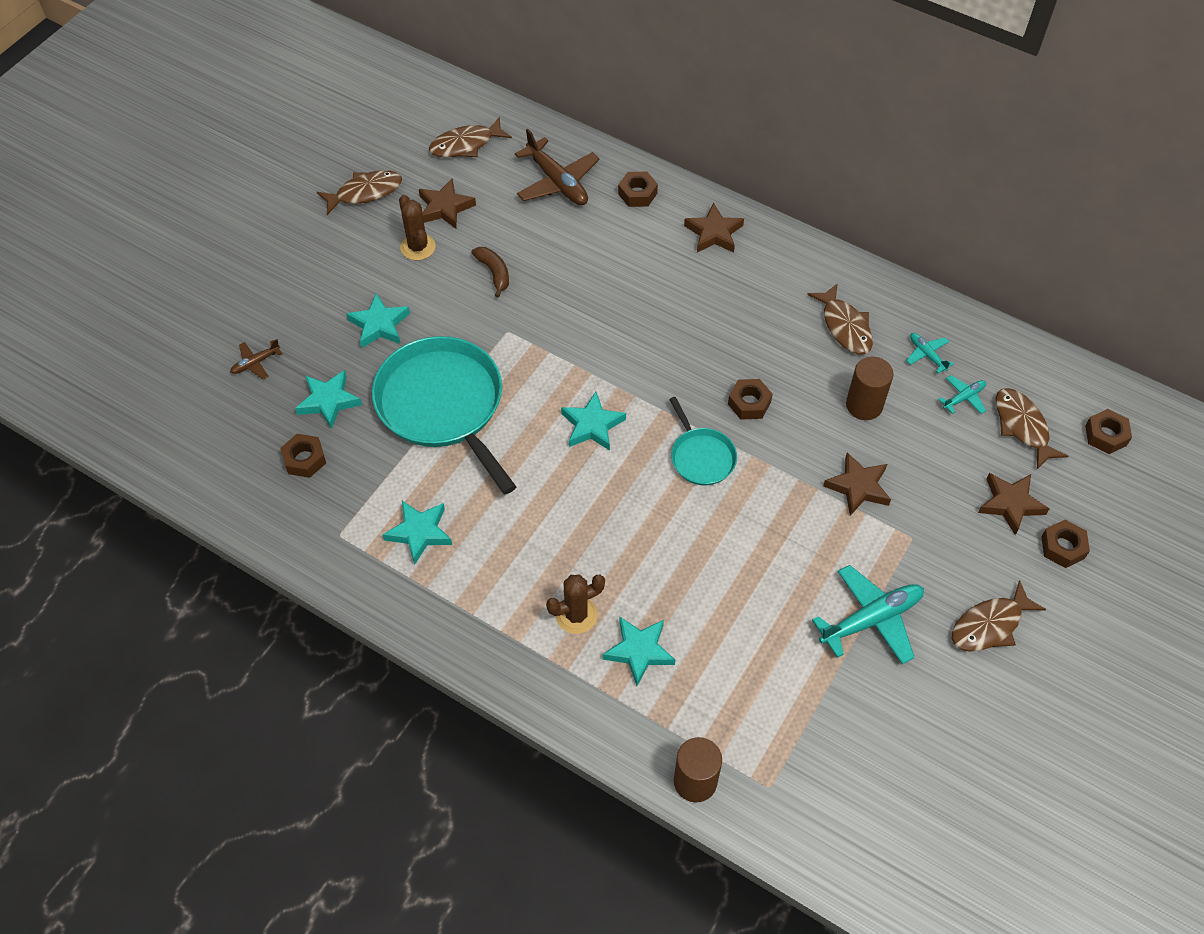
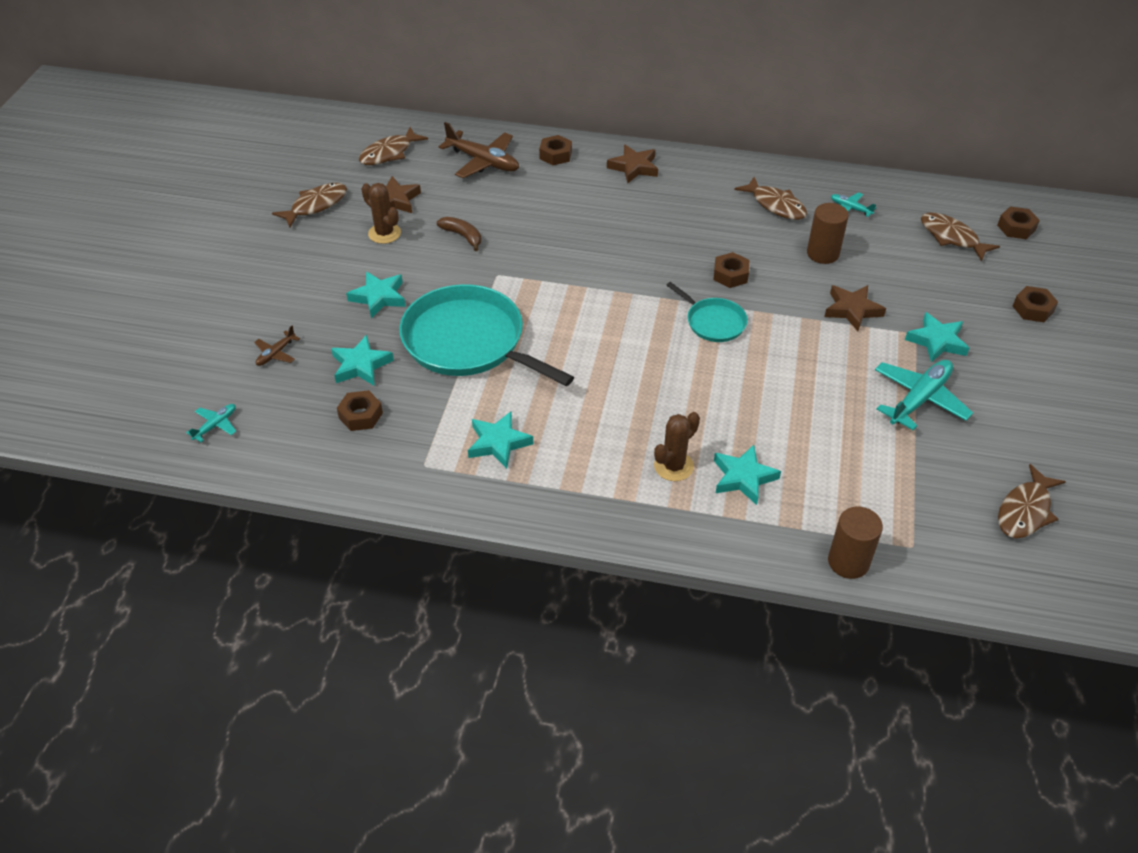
camera: 20 degrees left, 10 degrees down
turquoise star [561,392,626,451] -> turquoise star moved to [905,312,969,363]
turquoise plane [938,375,986,414] -> turquoise plane moved to [186,404,236,442]
brown fish [952,580,1046,652] -> brown fish moved to [998,464,1066,538]
brown star [978,473,1049,535] -> none

